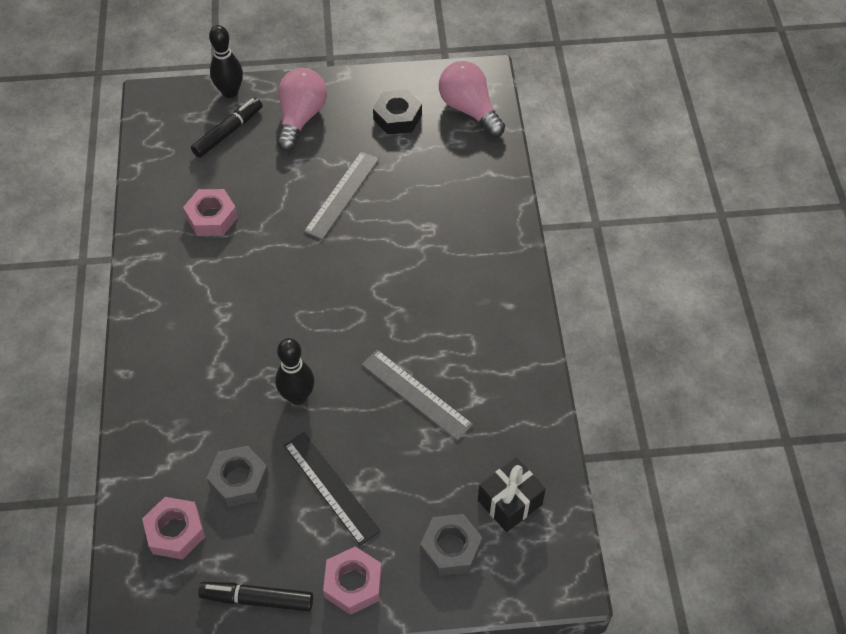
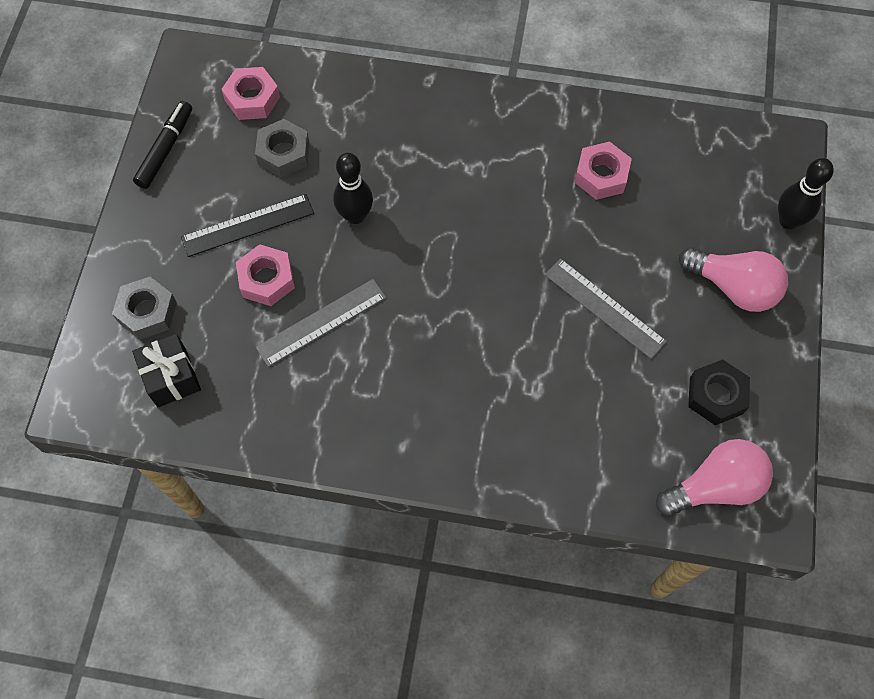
camera: 105 degrees right, 10 degrees up
black marker [191,98,263,158] -> none
pink nut [323,547,382,615] -> pink nut moved to [236,244,295,306]

